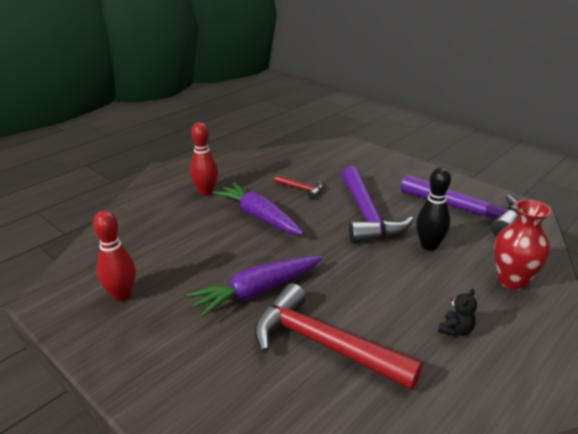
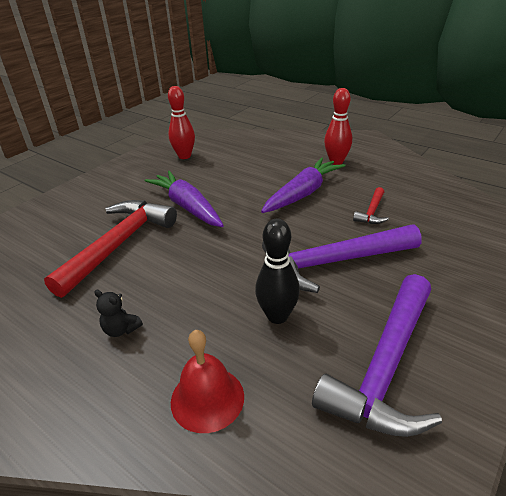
camera: 85 degrees right, 5 degrees up
red vase [494,199,551,290] -> red bell [171,330,244,433]

